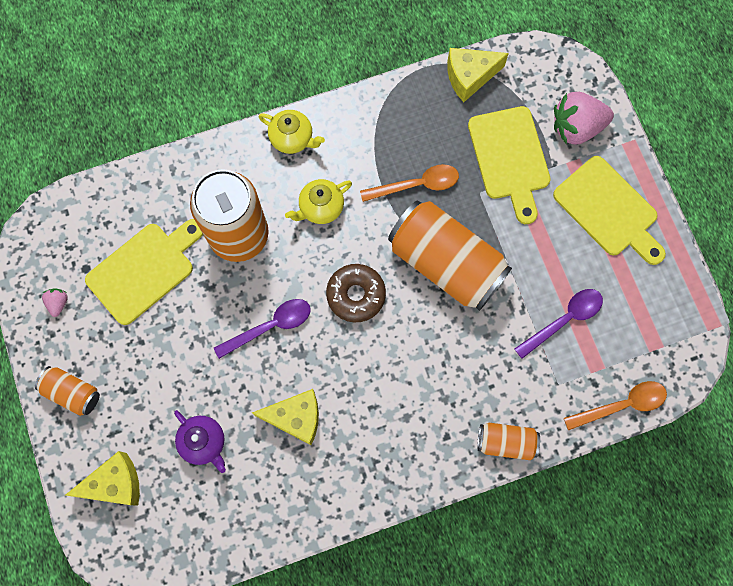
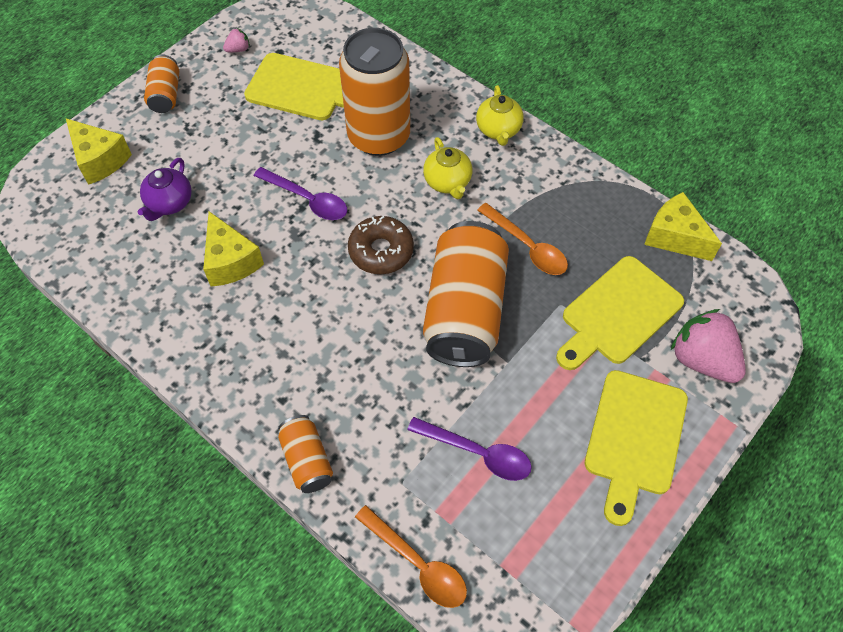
camera: 60 degrees right, 15 degrees down
yellow teapot [285,179,352,224] -> yellow teapot turned 135 degrees counterclockwise [423,137,472,199]

